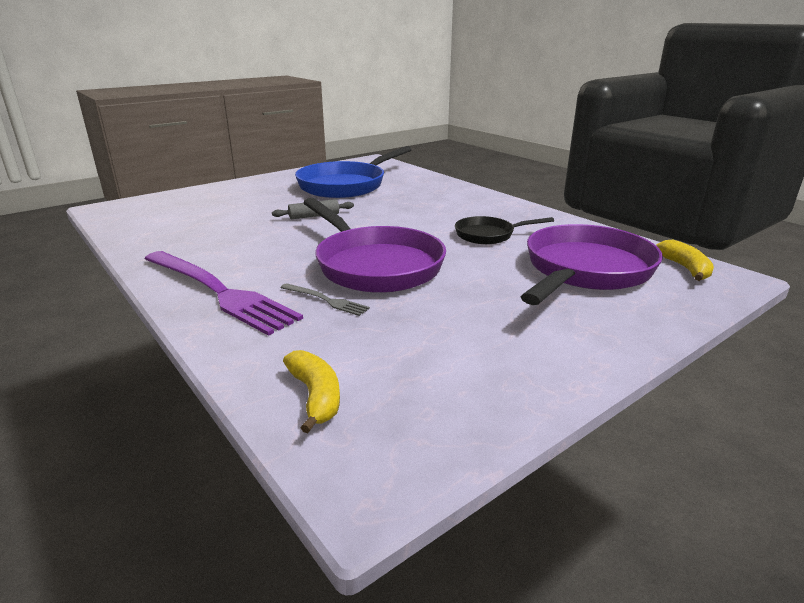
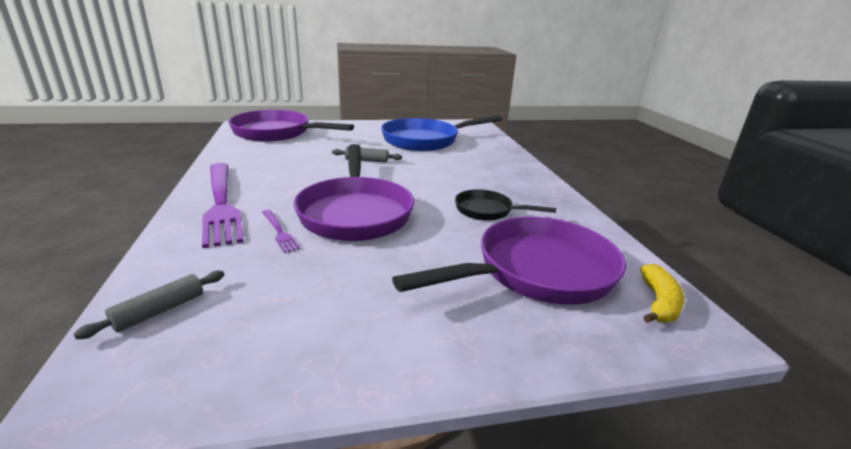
camera: 25 degrees right, 0 degrees up
grey fork [280,283,370,316] -> purple fork [262,210,300,253]
yellow banana [283,350,340,433] -> grey rolling pin [74,271,224,339]
none -> purple pan [228,110,354,142]

